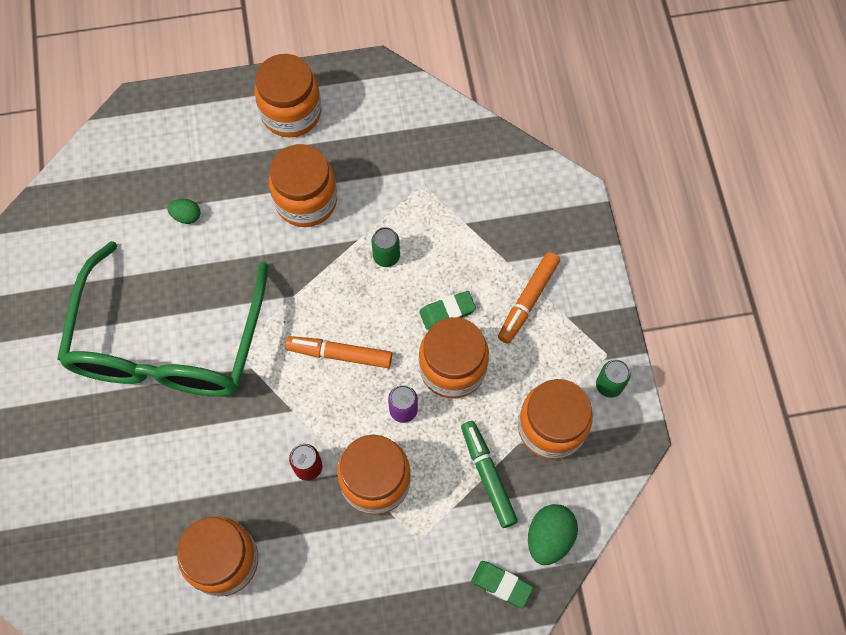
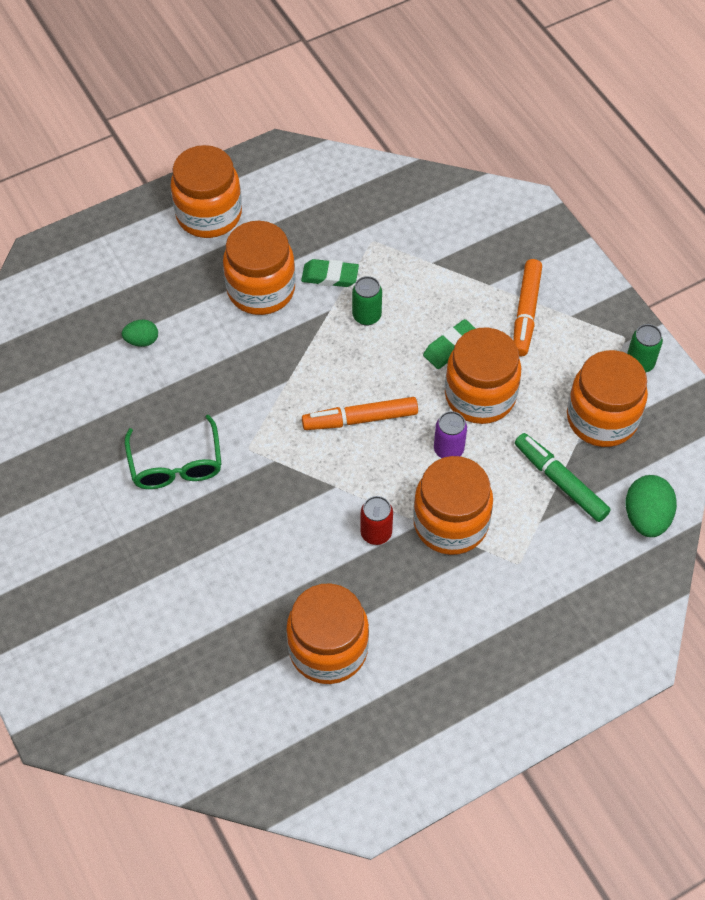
camera: 20 degrees left, 10 degrees down
green glasses [57,241,268,397] -> green glasses [125,415,222,489], size x0.45
green eraser [471,561,533,608] -> green eraser moved to [301,259,359,287]

